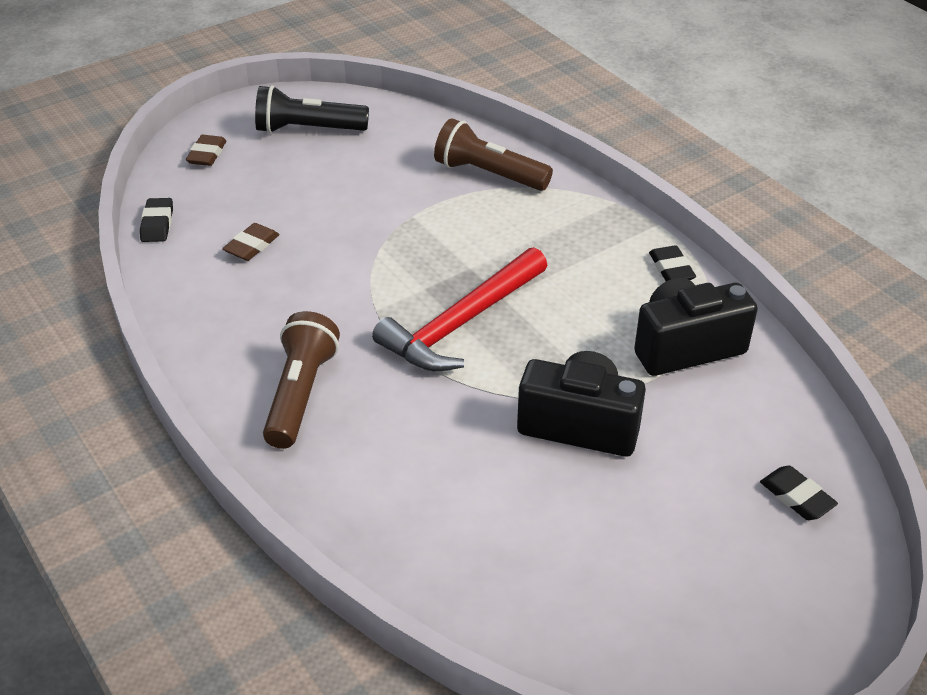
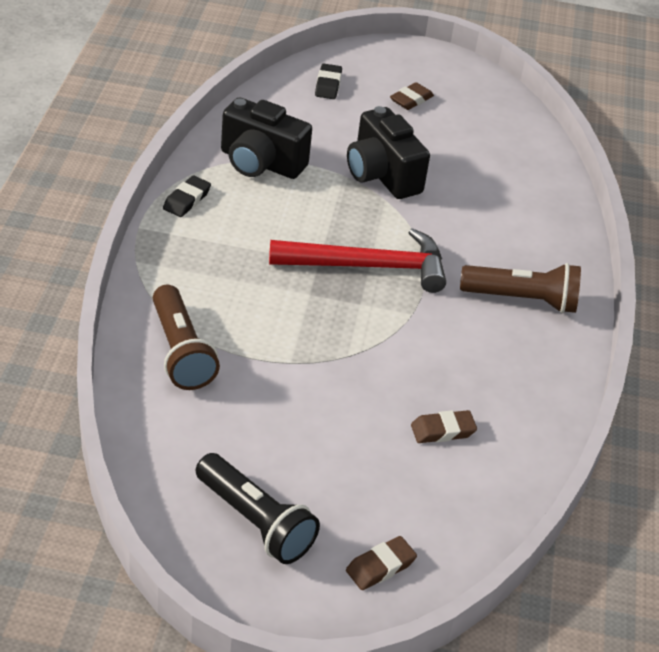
camera: 140 degrees left, 0 degrees up
black eraser [140,198,173,242] -> none
brown flashlight [263,311,340,449] -> brown flashlight turned 135 degrees counterclockwise [460,263,581,313]
none -> brown eraser [390,82,434,110]

